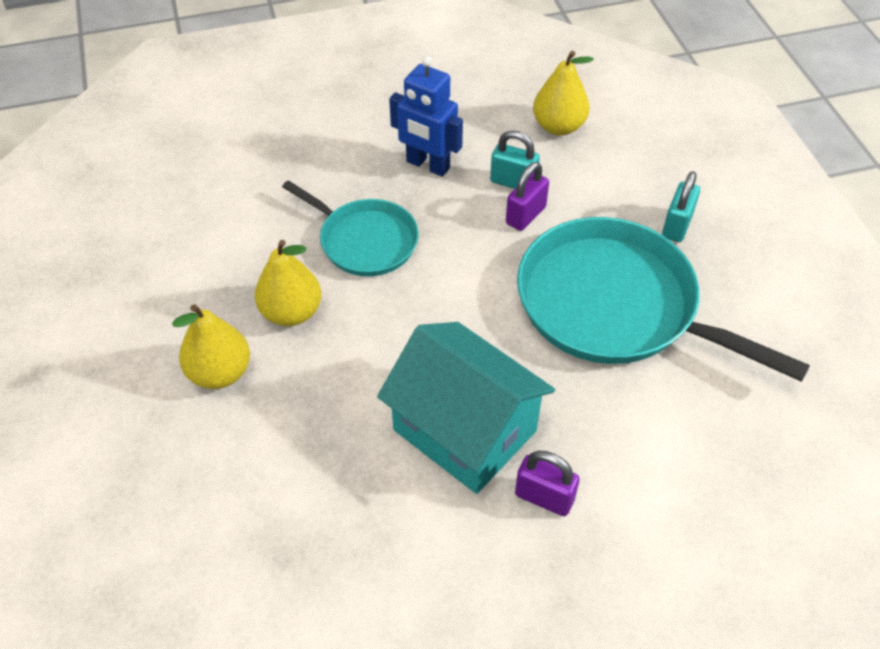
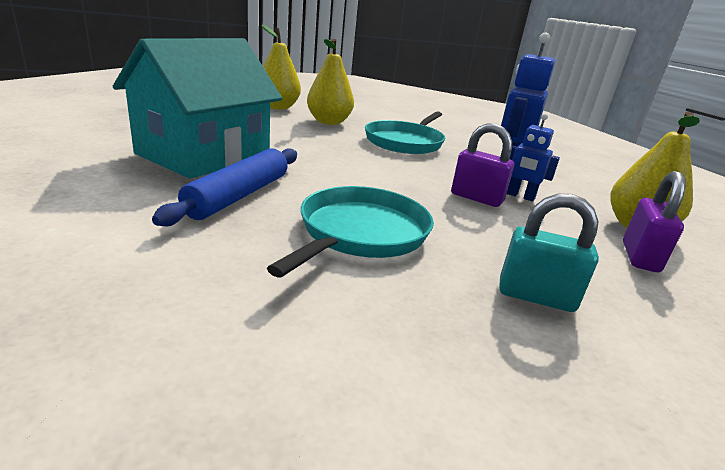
camera: 80 degrees right, 25 degrees down
turquoise padlock [490,130,540,189] -> blue robot [507,113,560,202]
purple padlock [515,450,580,516] -> purple padlock moved to [623,171,686,272]
turquoise pan [517,217,810,382] -> turquoise pan [267,186,434,277], size x0.57
none -> blue rolling pin [152,148,297,226]

